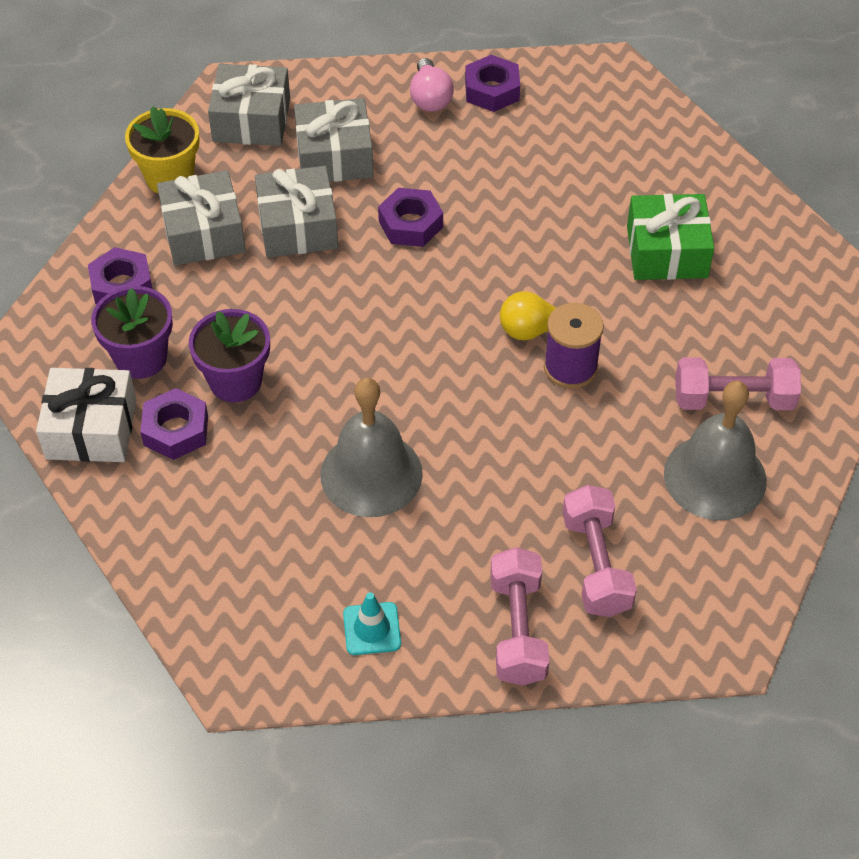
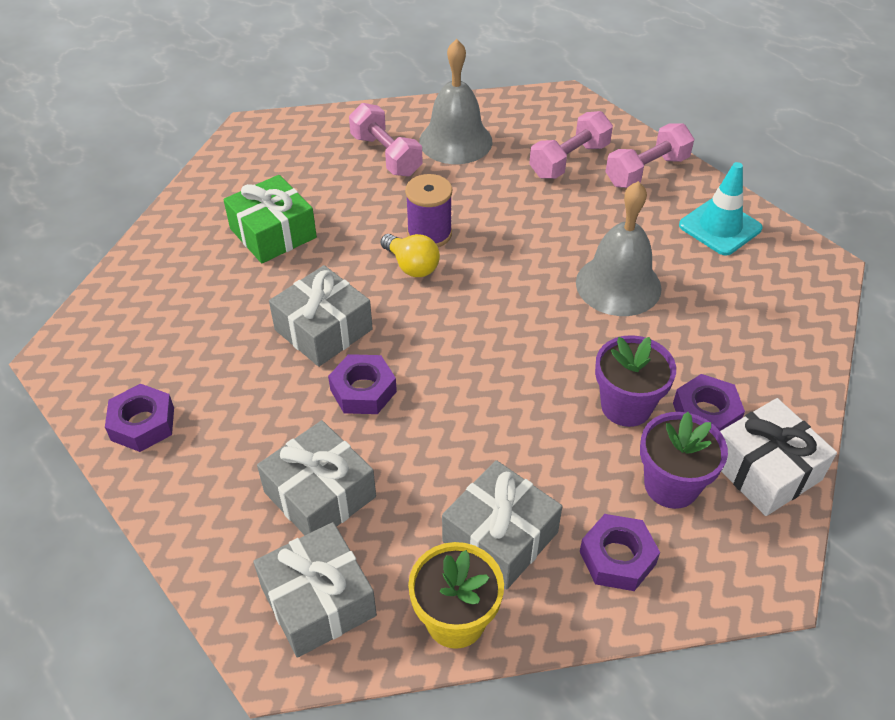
camera: 125 degrees left, 5 degrees down
grey gift [255,166,338,258] -> grey gift moved to [269,265,373,367]
turquoise traffic cone [343,592,401,655] -> turquoise traffic cone [679,162,762,256], size x1.57
pink light bulb [410,58,454,112] -> none

